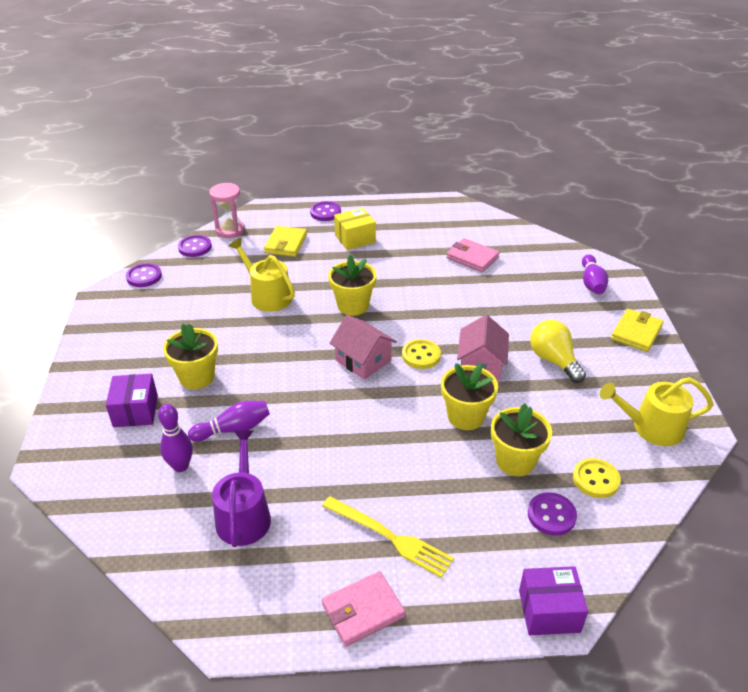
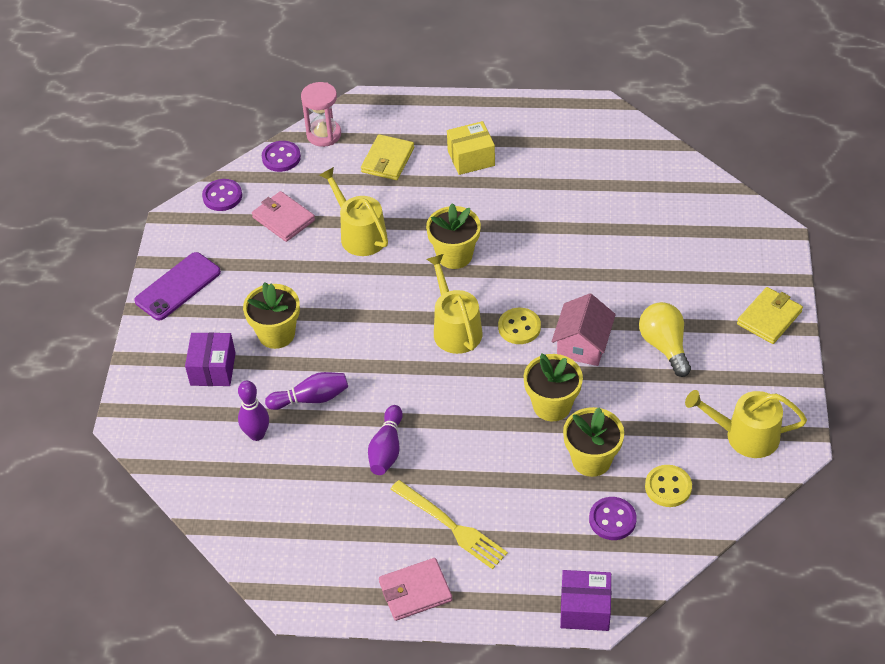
camera: 10 degrees right, 10 degrees up
purple watering can [212,430,271,547] -> none
purple button [310,201,341,221] -> none
pink house [329,315,397,380] -> yellow watering can [427,254,483,354]
pink wallet [446,238,500,272] -> pink wallet moved to [252,191,315,242]
purple bowling pin [582,255,608,294] -> purple bowling pin moved to [368,405,403,475]
none -> purple phone [134,252,221,320]

